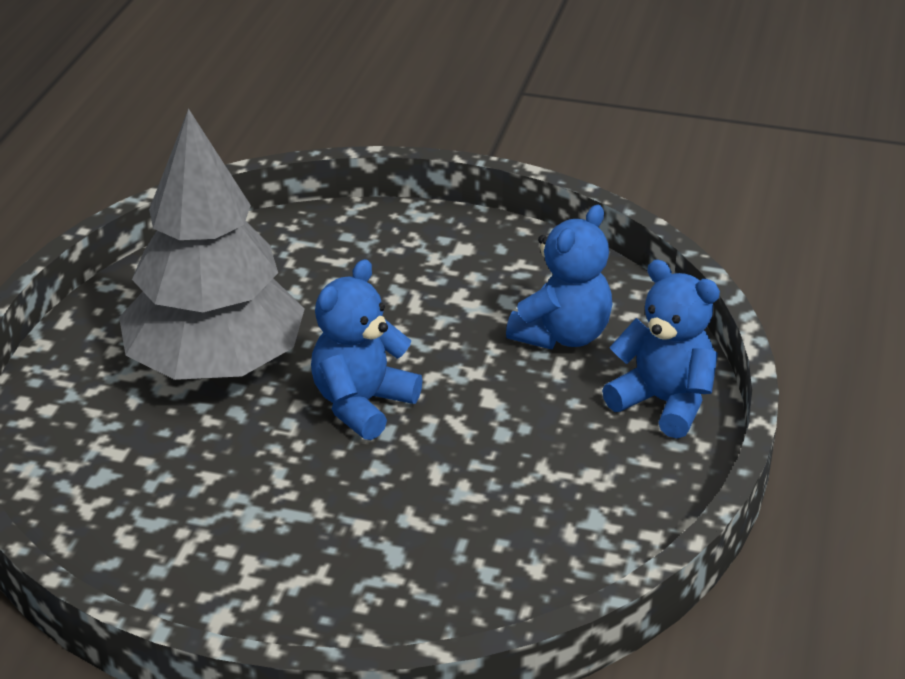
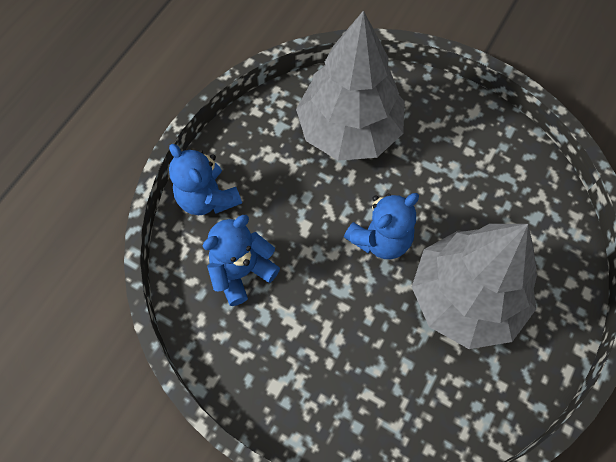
camera: 165 degrees left, 30 degrees up
none -> grey tree [296,10,404,161]

